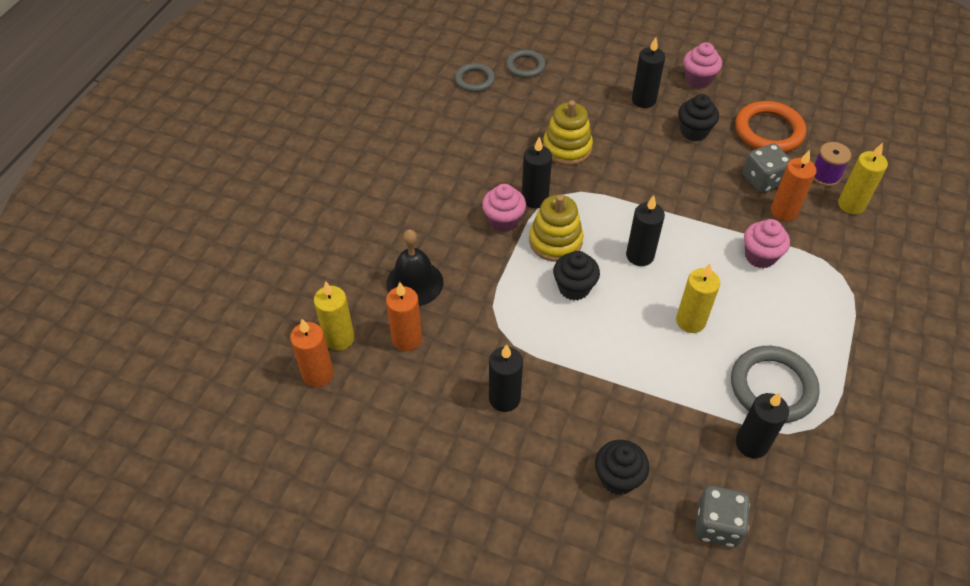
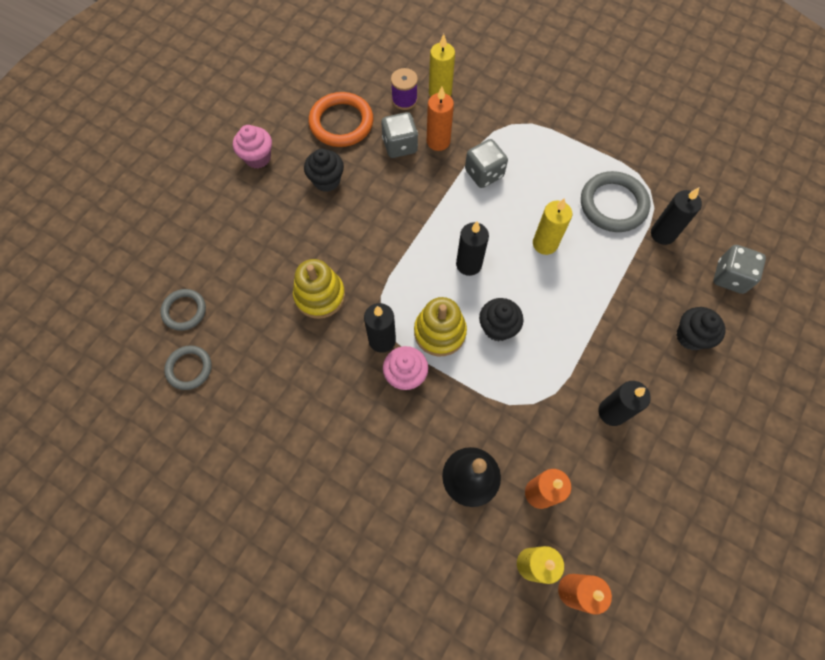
camera: 80 degrees left, 15 degrees up
black candle [632,37,665,108] -> none
pink cupcake [744,219,790,268] -> grey dice [465,139,508,188]

